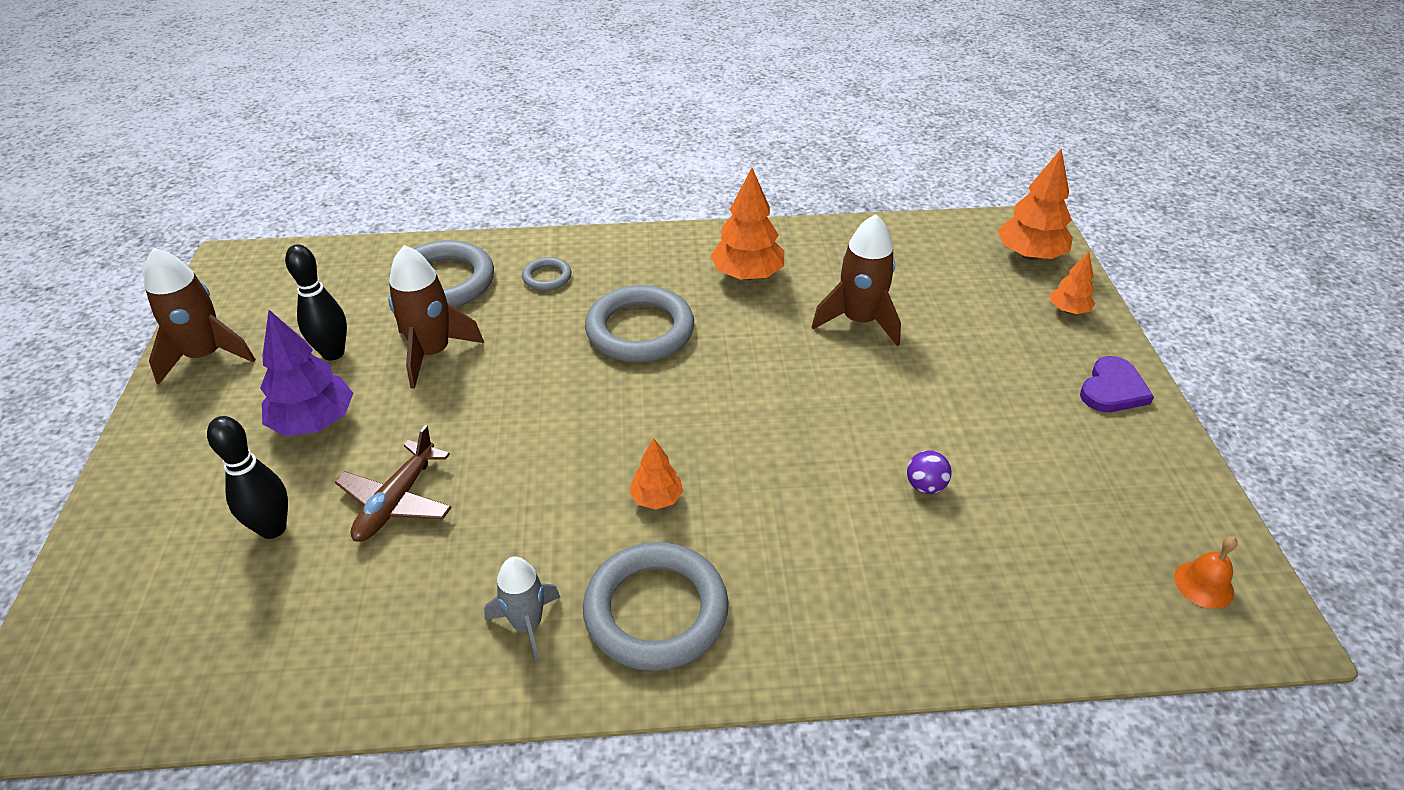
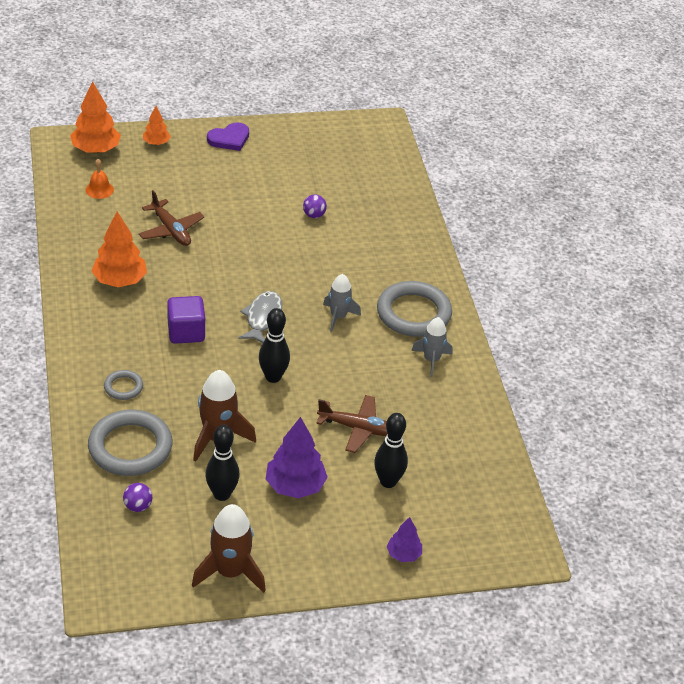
camera: 100 degrees left, 0 degrees up
grey ring [585,285,694,362] -> purple cube [167,296,205,344]
orange tree [629,438,683,510] -> grey rocket [323,274,361,332]
brown rocket [812,214,901,346] -> brown plane [139,190,204,246]
purple heart [1080,356,1154,412] -> purple heart turned 120 degrees clockwise [207,122,249,151]
orange bell [1174,536,1238,609] -> orange bell moved to [86,159,114,199]
none -> purple ball [123,483,152,512]
none -> grey fish [238,291,282,343]
none -> black bowling pin [259,308,290,383]
none -> purple tree [387,517,422,562]

